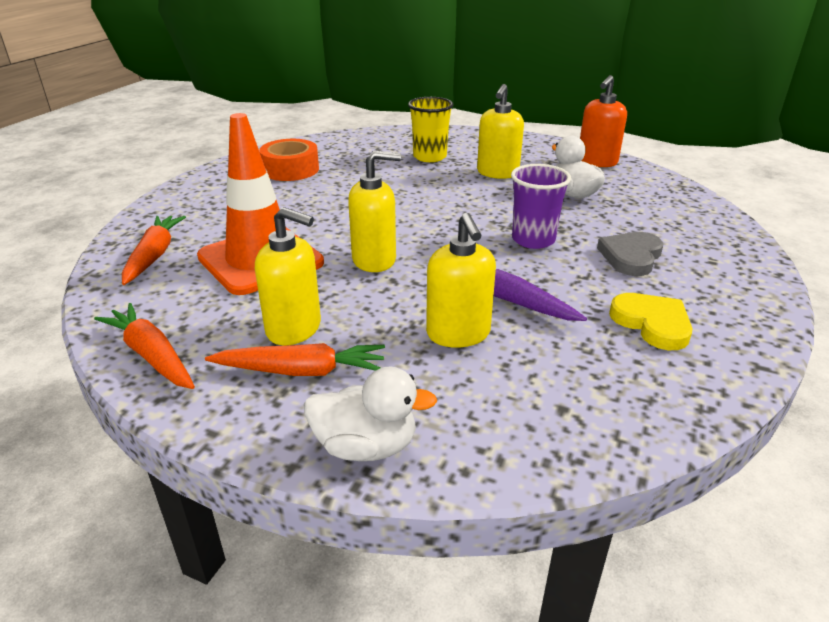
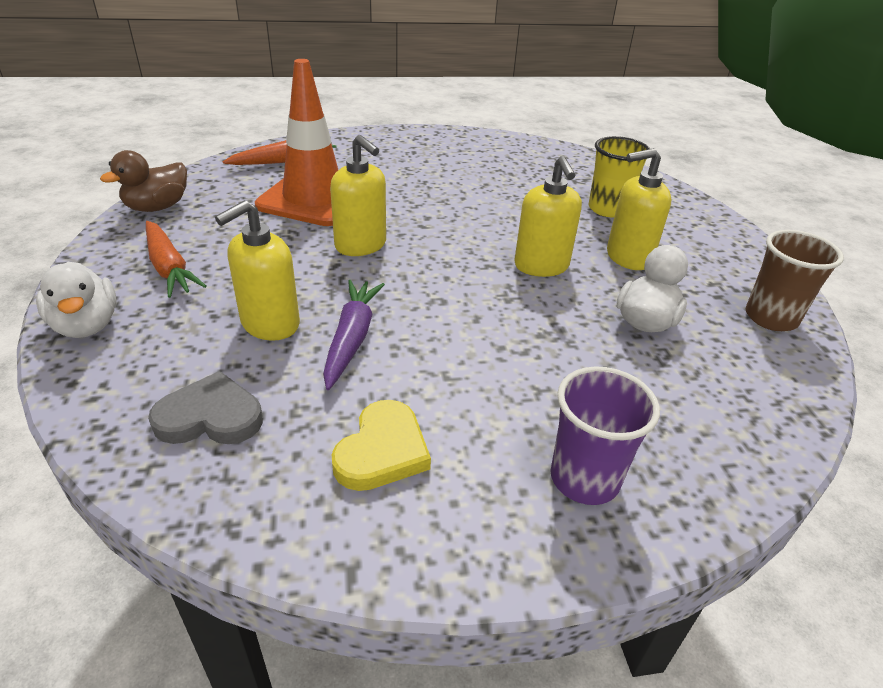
camera: 55 degrees right, 5 degrees up
orange carrot [94,303,195,389] -> brown duck [100,150,187,212]
yellow soap dispenser [255,207,321,345] -> yellow soap dispenser moved to [514,156,582,277]
orange tape [259,139,319,181] -> none
purple cup [511,164,571,249] -> purple cup moved to [551,366,660,505]
orange soap dispenser [580,75,627,167] -> brown cup [746,230,844,331]
grey heart [597,232,663,276] -> grey heart moved to [148,371,263,444]

